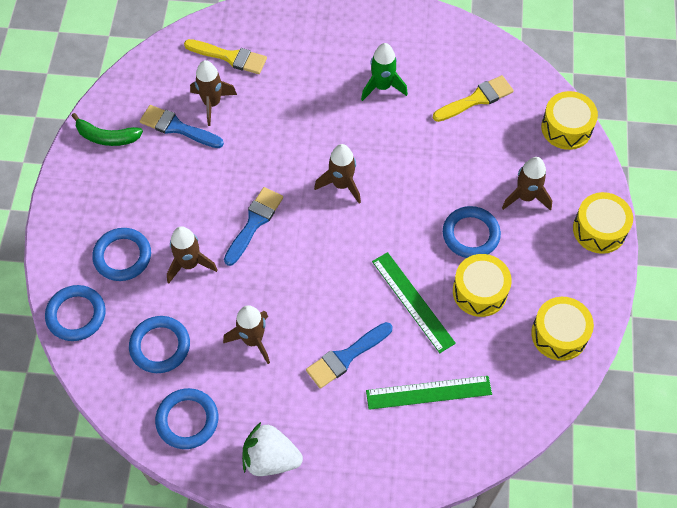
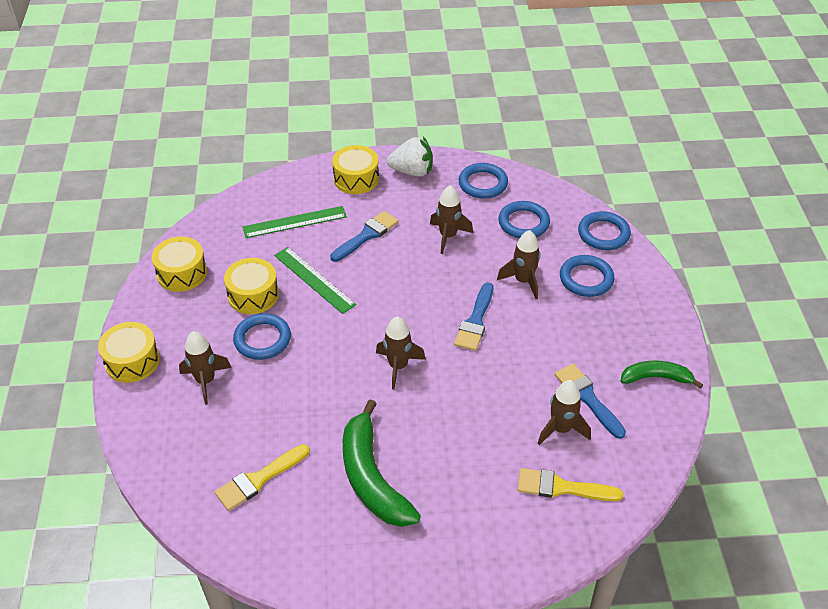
camera: 170 degrees right, 15 degrees down
blue brush [140,105,224,148] -> blue brush turned 135 degrees counterclockwise [554,363,626,439]
green rocket [361,43,408,101] -> green banana [343,399,421,527]
yellow drum [541,91,598,150] -> yellow drum moved to [332,145,379,194]

